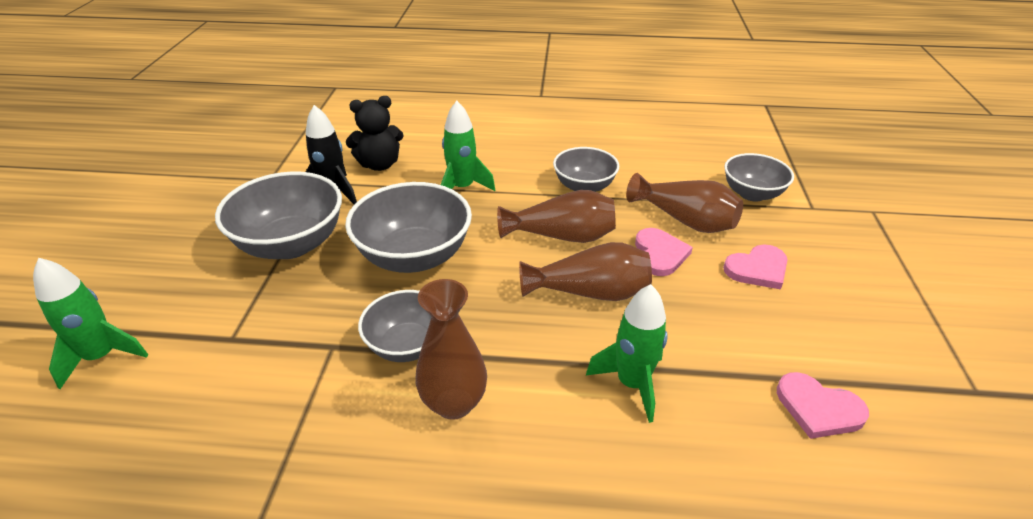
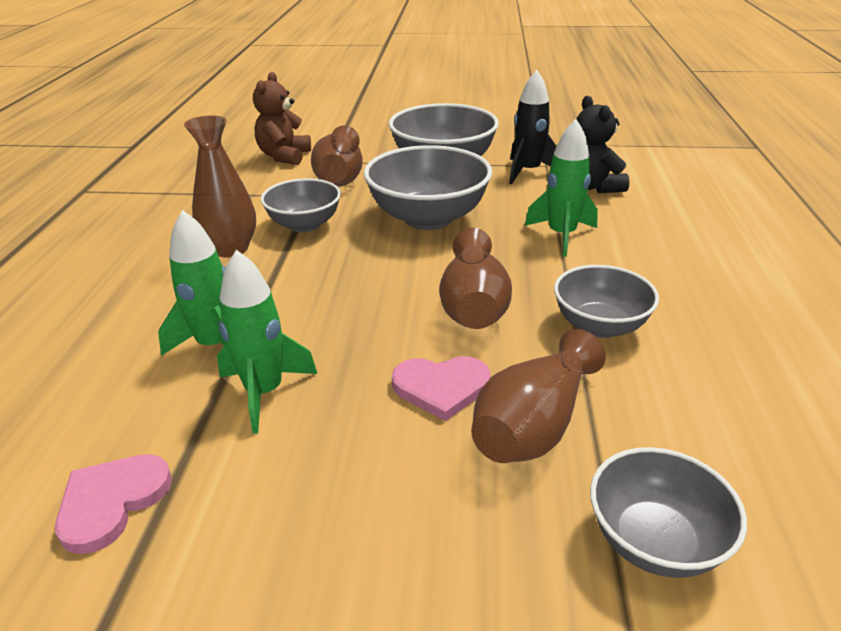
camera: 90 degrees right, 5 degrees down
green rocket [33,258,148,389] -> green rocket moved to [217,250,317,434]
brown vase [519,242,652,301] -> brown vase moved to [311,125,363,187]
pink heart [723,244,787,290] -> none
none -> brown teddy bear [253,72,311,165]

